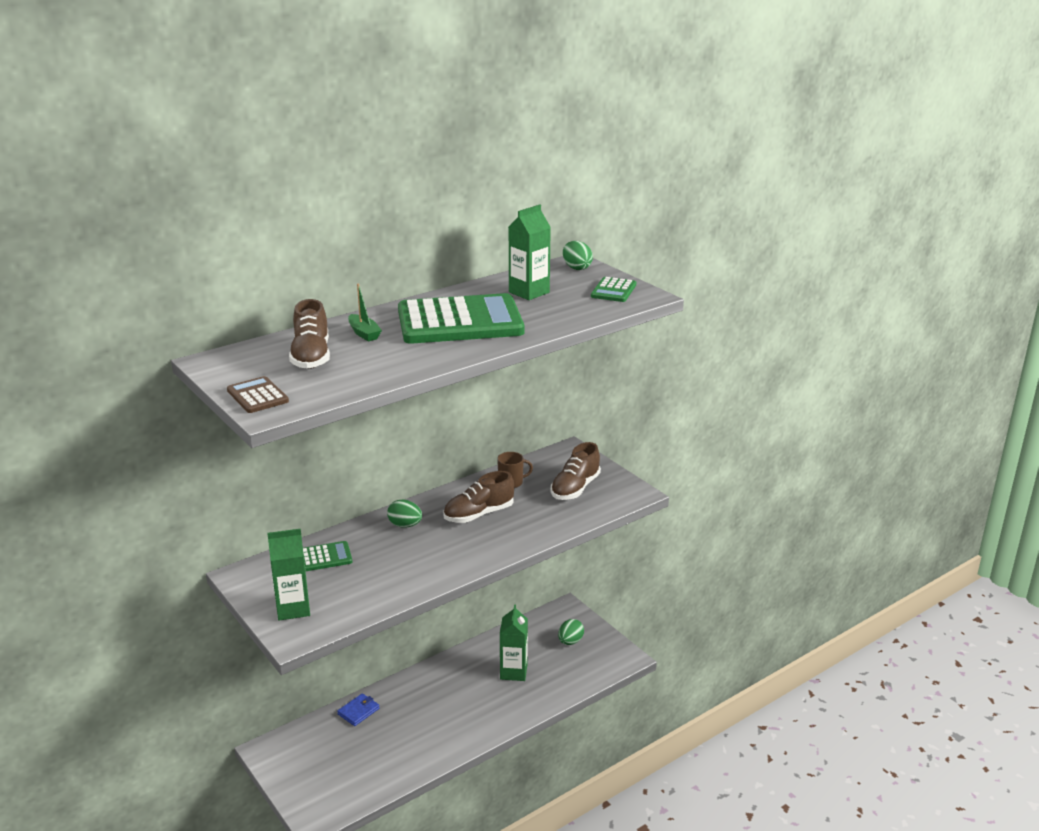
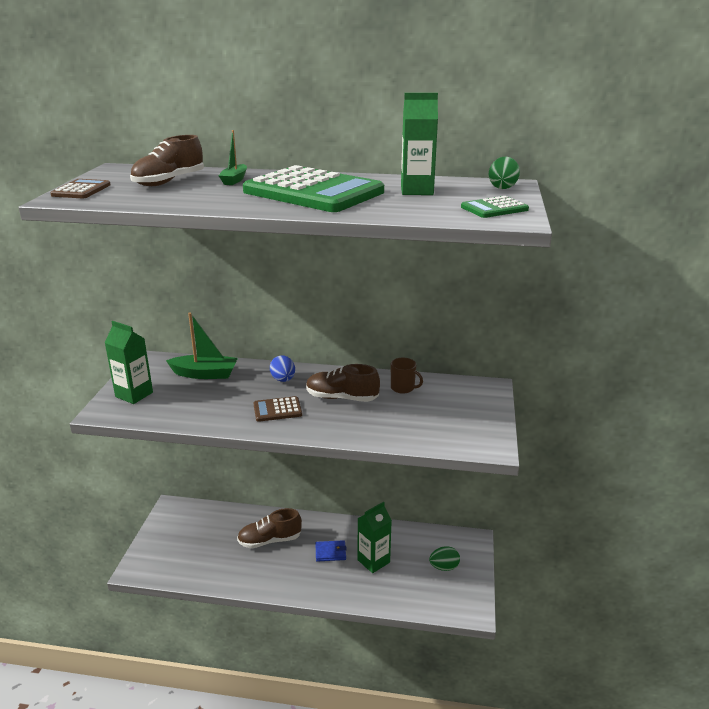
camera: 45 degrees right, 0 degrees up
green calculator [303,541,352,571] -> green boat [166,312,238,379]
blue wallet [337,693,380,726] -> blue wallet moved to [315,540,347,562]
green egg [387,499,422,528] -> blue egg [270,355,295,382]
brown shoe [551,442,601,500] -> brown shoe moved to [237,508,302,548]
none -> brown calculator [254,396,302,422]

